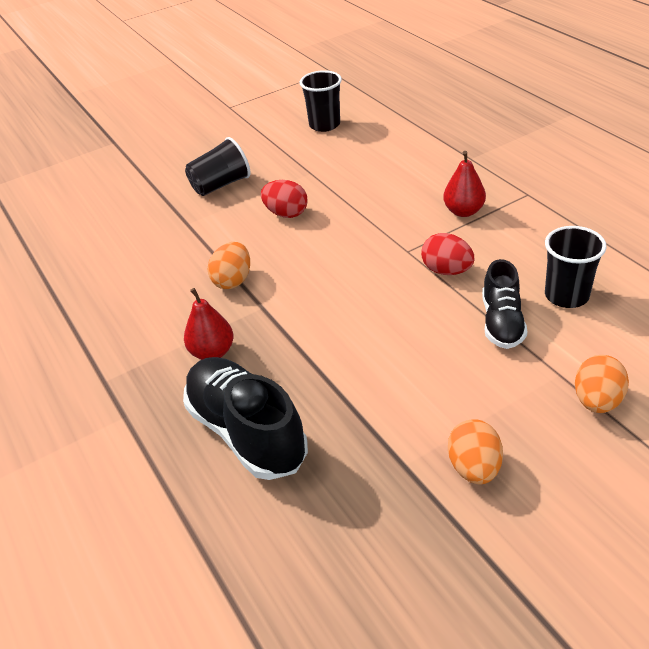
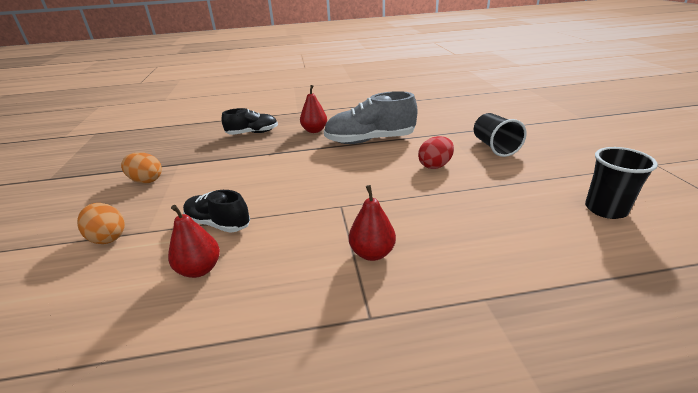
camera: 110 degrees right, 10 degrees down
black shoe [183,357,308,480] -> black shoe [221,108,278,135], size x0.62
orange egg [208,242,250,289] -> grey shoe [324,91,418,144]
red egg [421,233,474,275] -> none
black cup [545,226,607,308] -> red pear [168,205,220,278]

